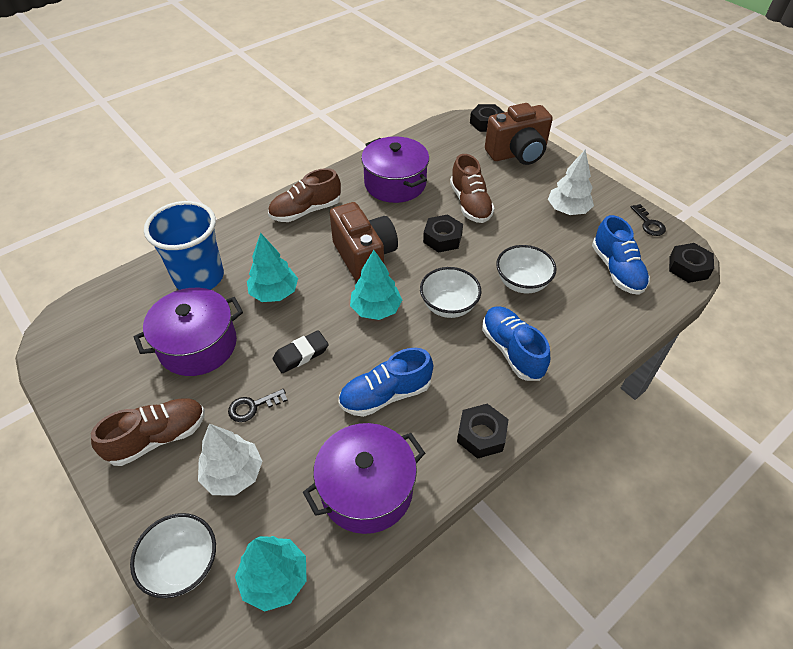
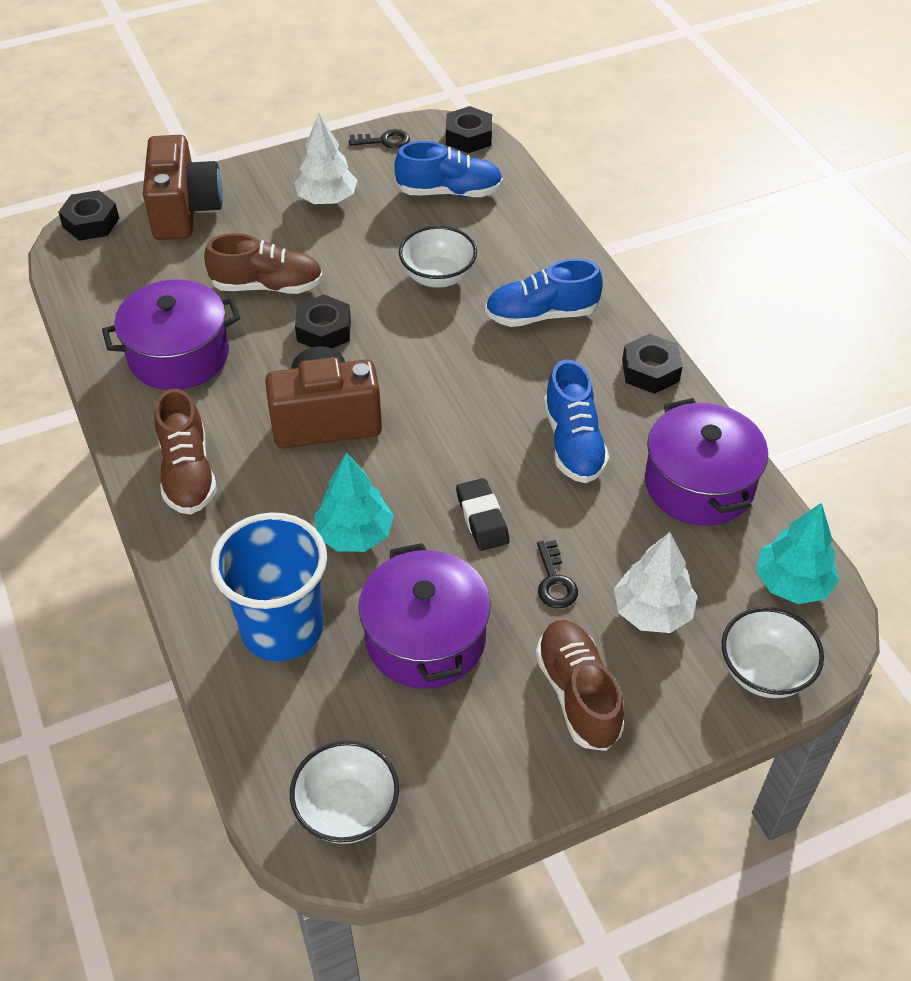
camera: 75 degrees left, 0 degrees up
turquoise tree [350,250,402,320] -> none
white bowl [420,267,481,318] -> white bowl moved to [290,741,399,844]

